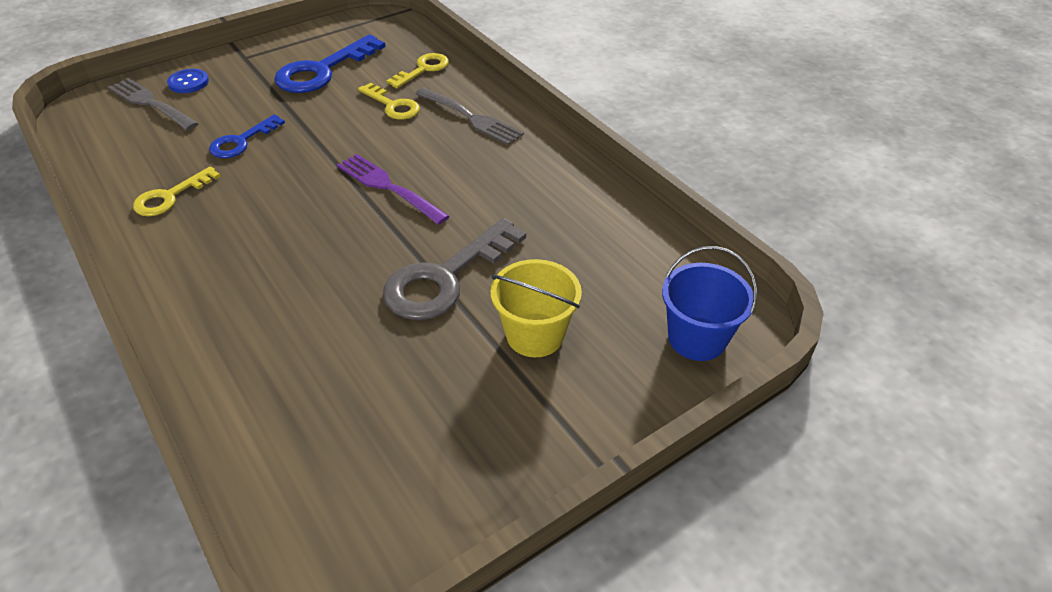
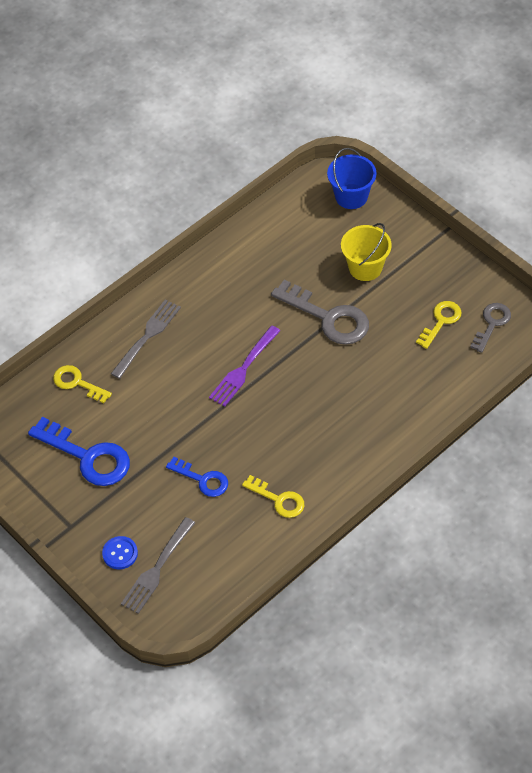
camera: 95 degrees left, 10 degrees up
yellow key [358,83,420,120] -> yellow key moved to [416,301,462,349]
none -> grey key [470,303,511,353]

